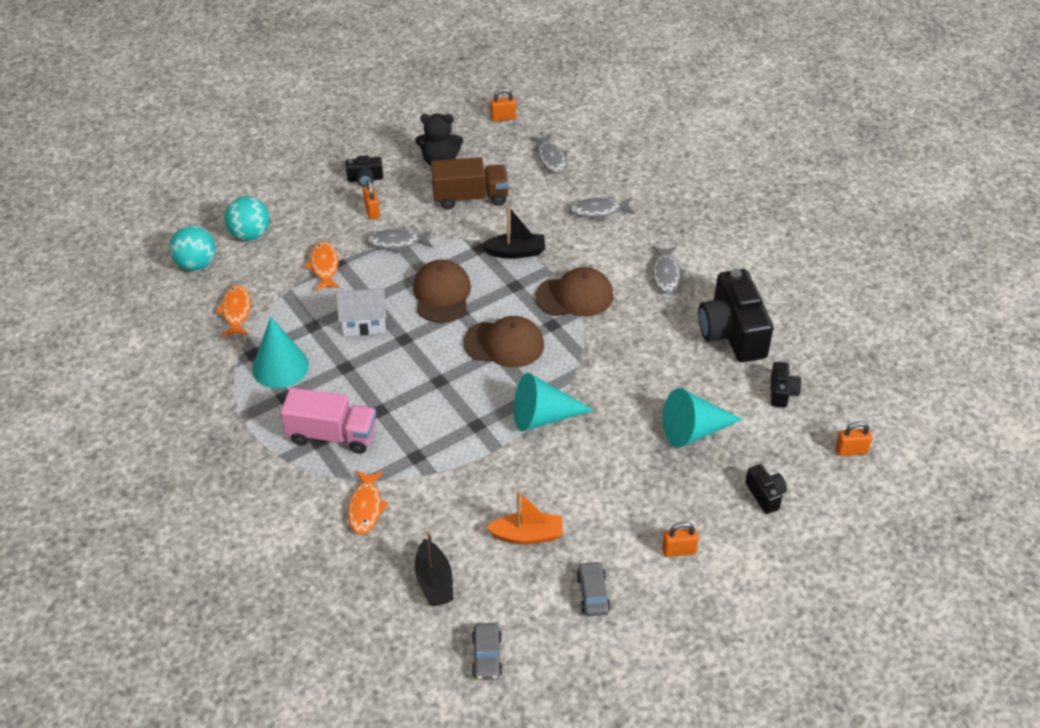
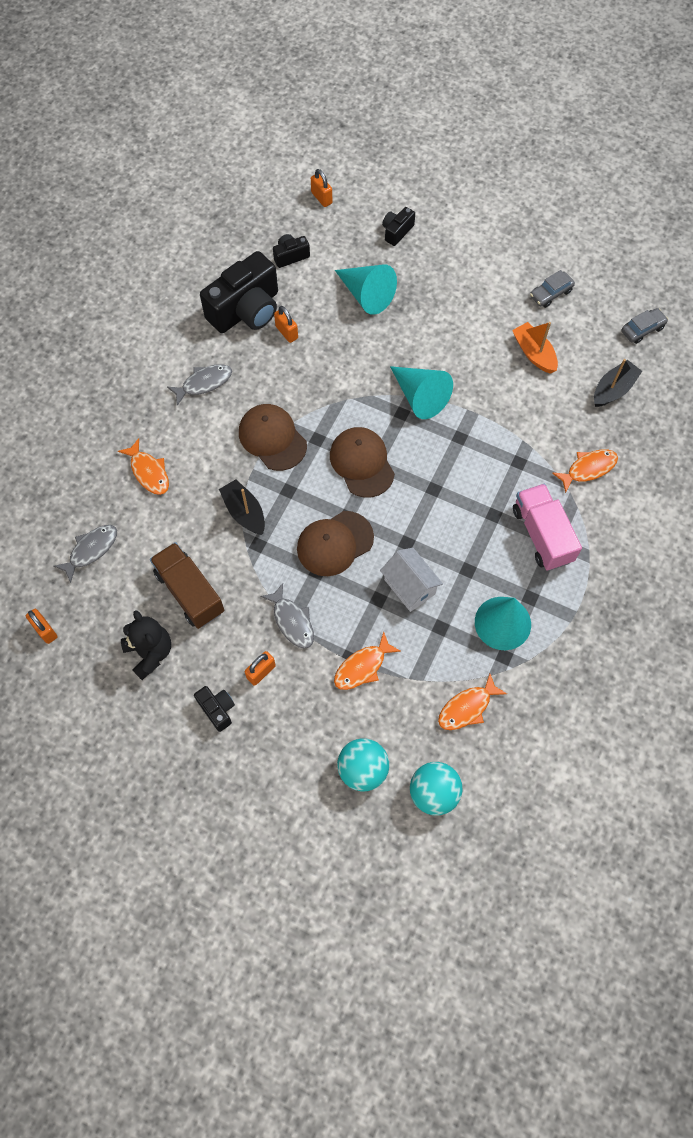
camera: 120 degrees left, 20 degrees up
grey fish [569,197,635,221] -> orange fish [118,438,169,495]
orange padlock [662,522,699,557] -> orange padlock moved to [274,306,298,343]

